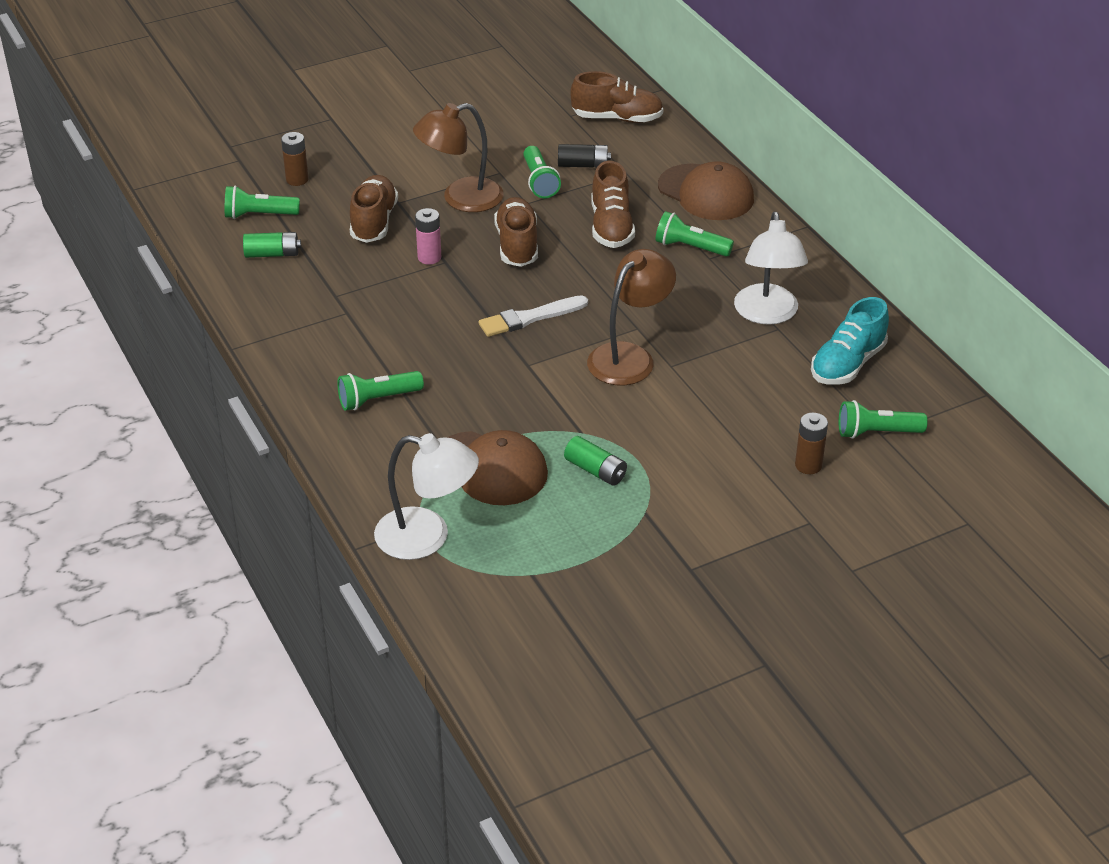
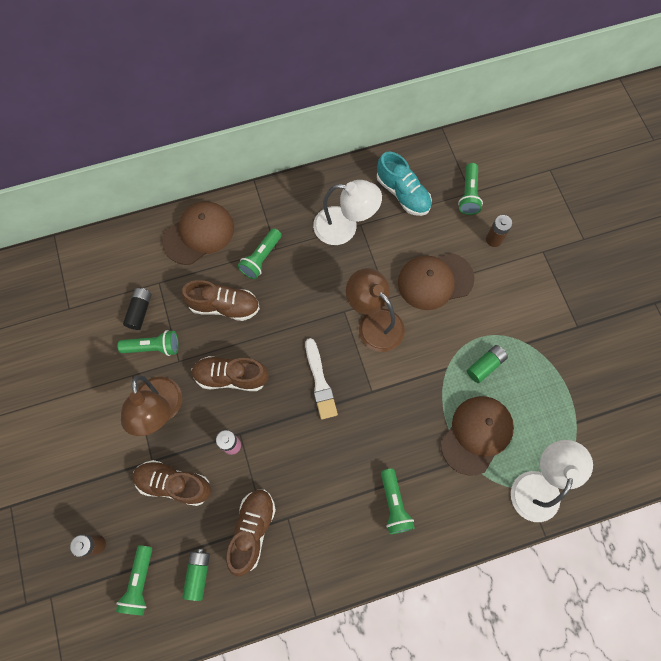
camera: 80 degrees left, 30 degrees up
brown shoe [570,71,663,123] -> brown shoe moved to [226,490,276,576]
none -> brown cap [398,253,474,310]

